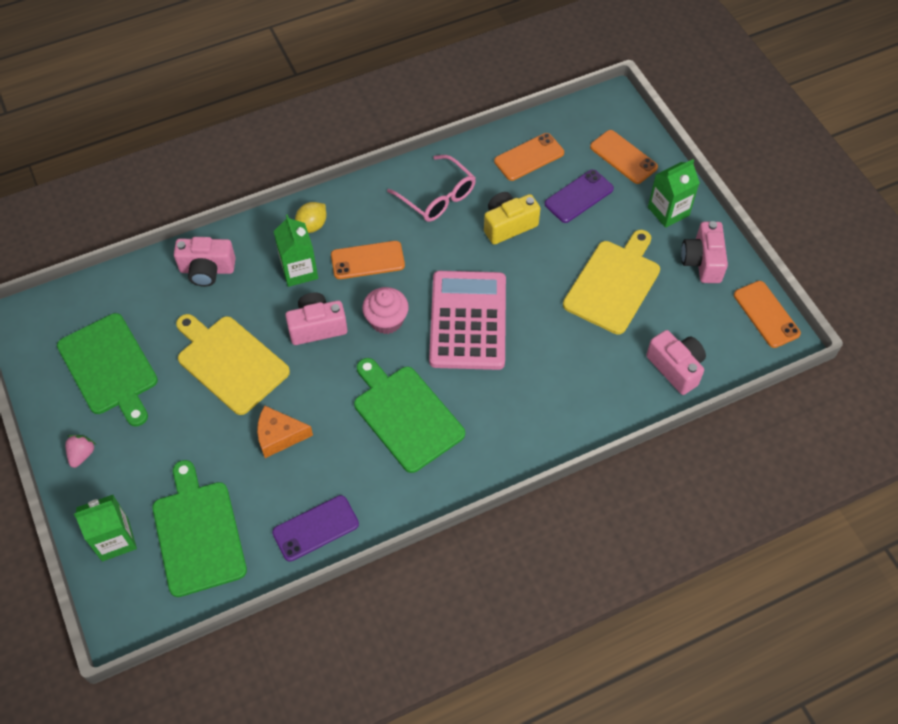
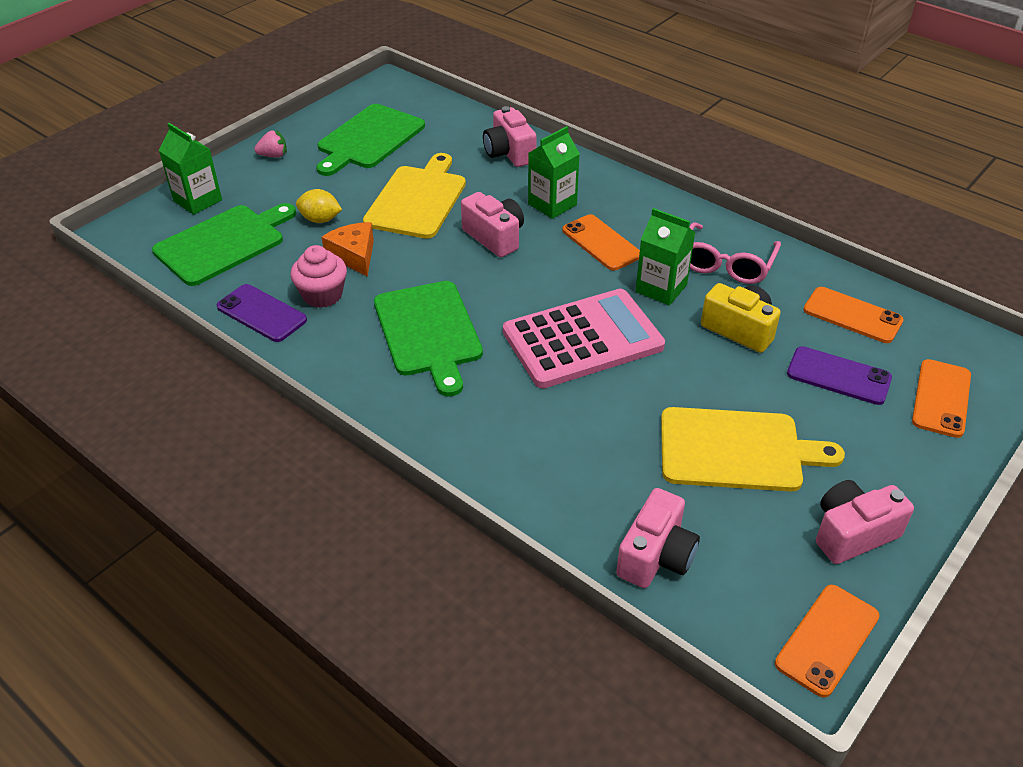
camera: 65 degrees right, 15 degrees down
yellow lemon [295,202,326,233] -> yellow lemon moved to [296,189,342,223]
green cutting board [354,358,465,473] -> green cutting board turned 135 degrees clockwise [374,281,483,397]
pink cupcake [362,287,409,334] -> pink cupcake moved to [290,245,347,308]
green carton [648,159,700,228] -> green carton moved to [636,208,695,306]

